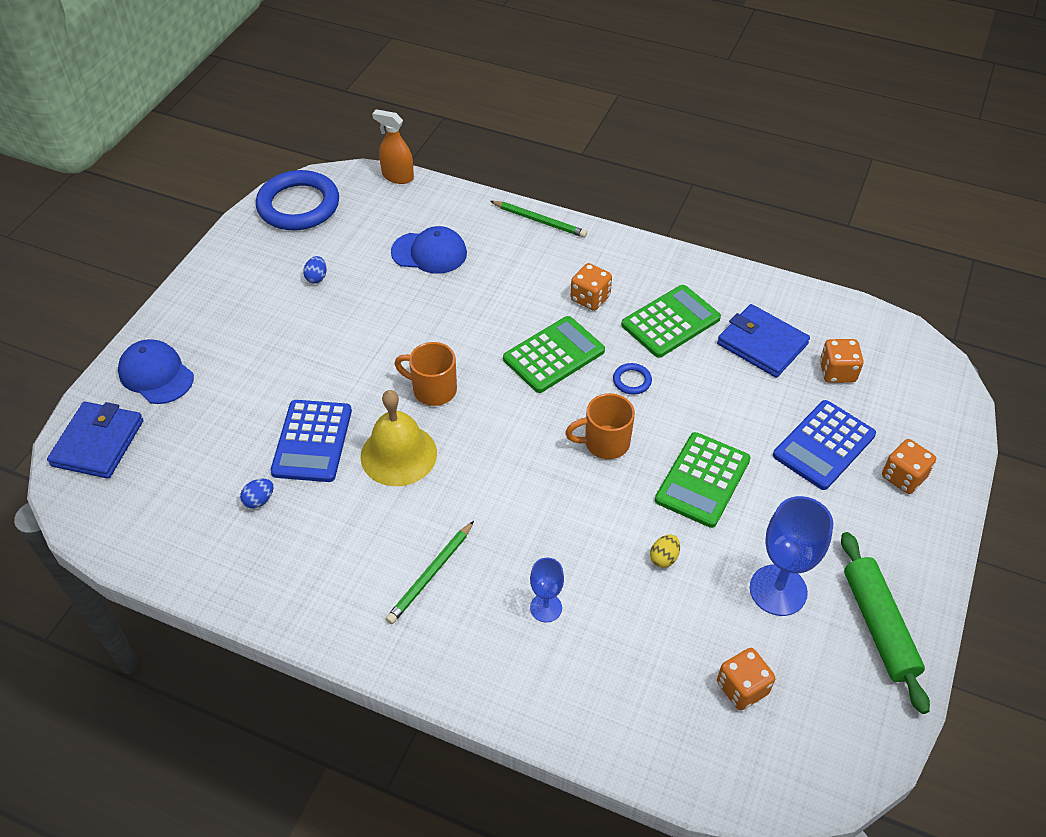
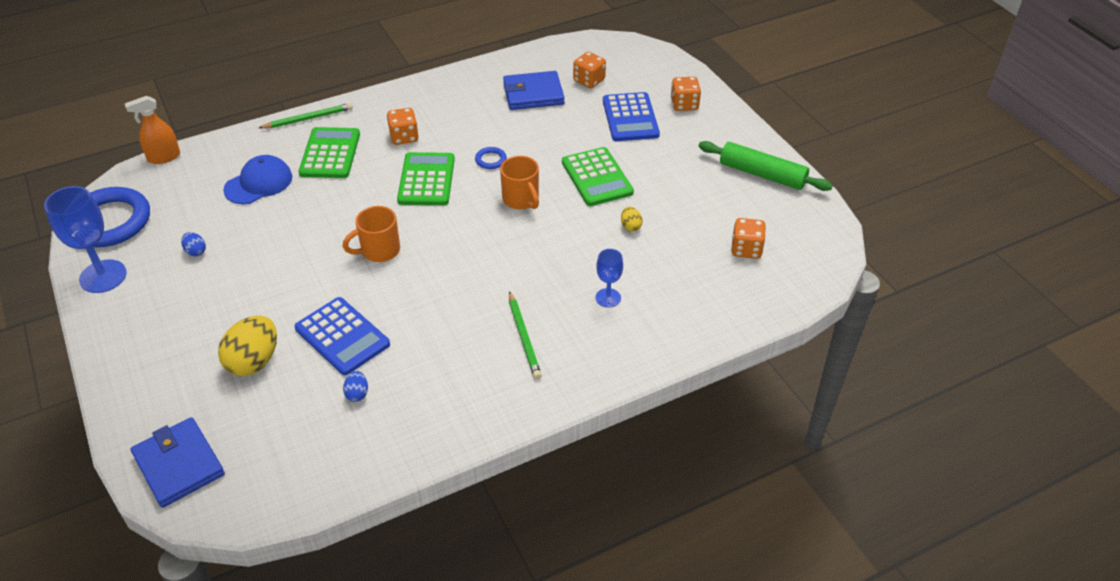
camera: 50 degrees left, 5 degrees down
blue cap [118,339,194,404] -> none
yellow bell [360,390,437,486] -> none
orange mug [565,393,635,459] -> orange mug turned 60 degrees counterclockwise [500,156,539,209]
green calculator [621,285,721,358] -> green calculator moved to [299,127,360,178]
blue goblet [750,496,833,616] -> blue goblet moved to [44,186,127,293]
none -> yellow egg [218,316,277,376]

